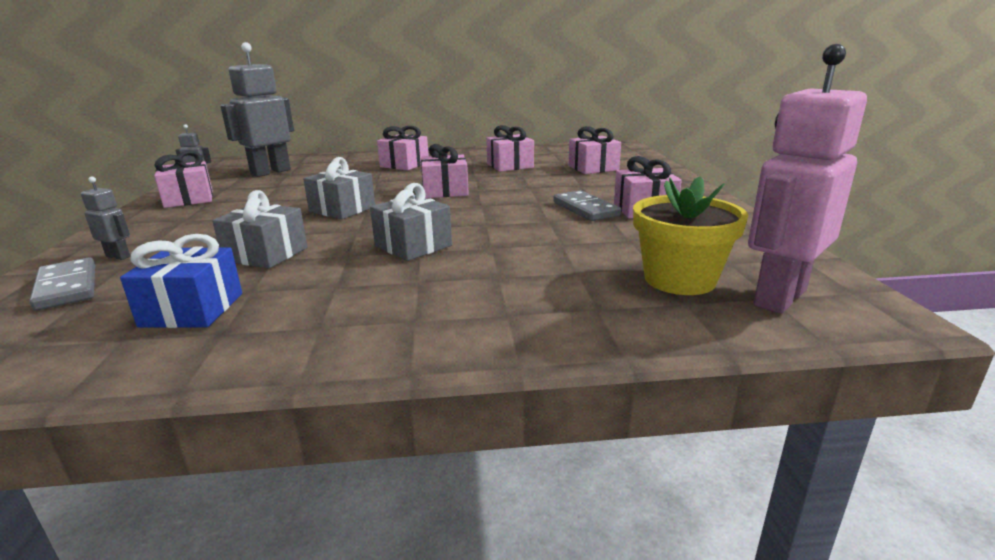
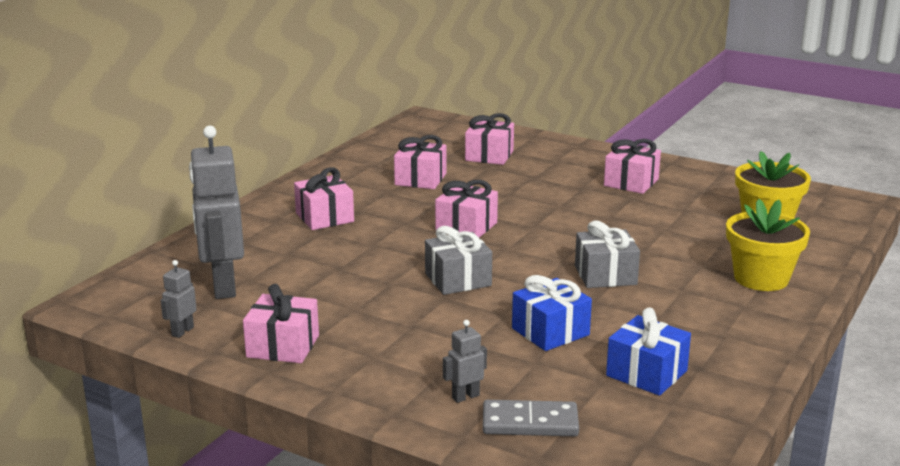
camera: 55 degrees left, 0 degrees up
grey gift [212,190,307,268] -> blue gift [512,275,592,351]
grey domino [553,190,621,221] -> none
pink robot [748,44,867,314] -> none
none -> yellow flower pot [726,199,810,291]

